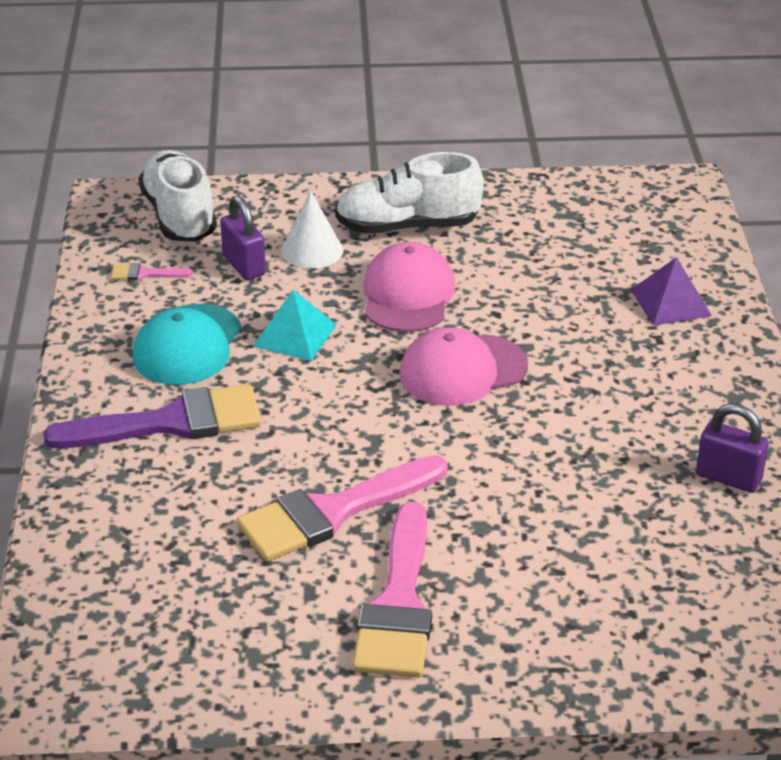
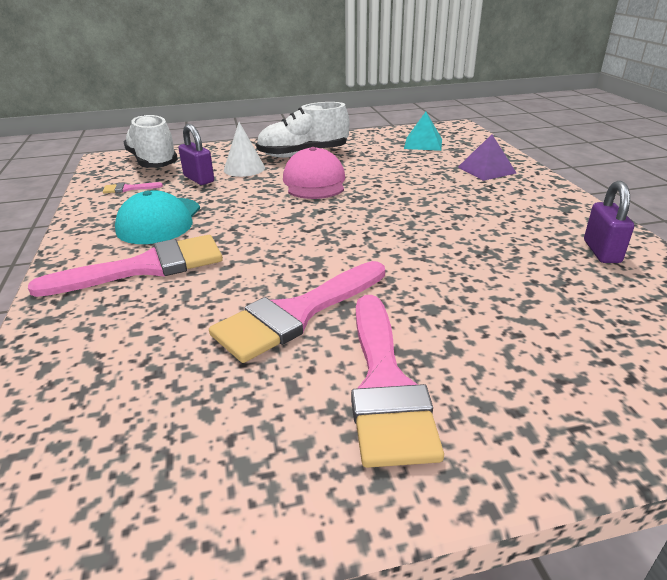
camera: 10 degrees left, 5 degrees down
purple brush [43,384,261,448] -> pink brush [28,235,223,297]
turquoise pyramid [253,290,337,361] -> turquoise pyramid moved to [404,112,442,151]
pink cap [400,327,528,406] -> none
purple padlock [696,404,769,493] -> purple padlock turned 75 degrees clockwise [584,181,634,263]

